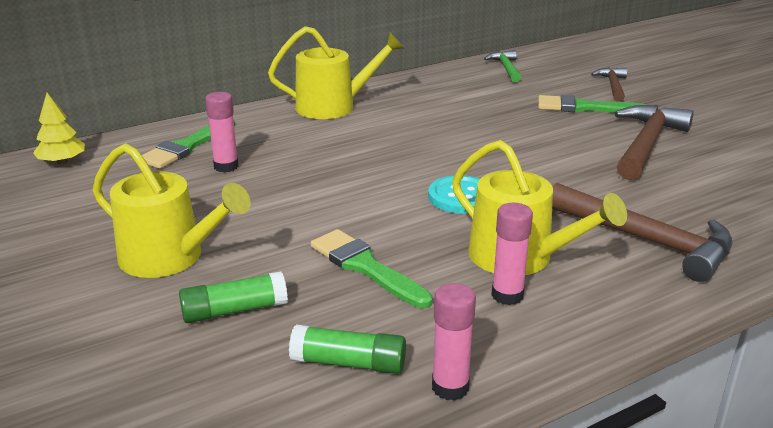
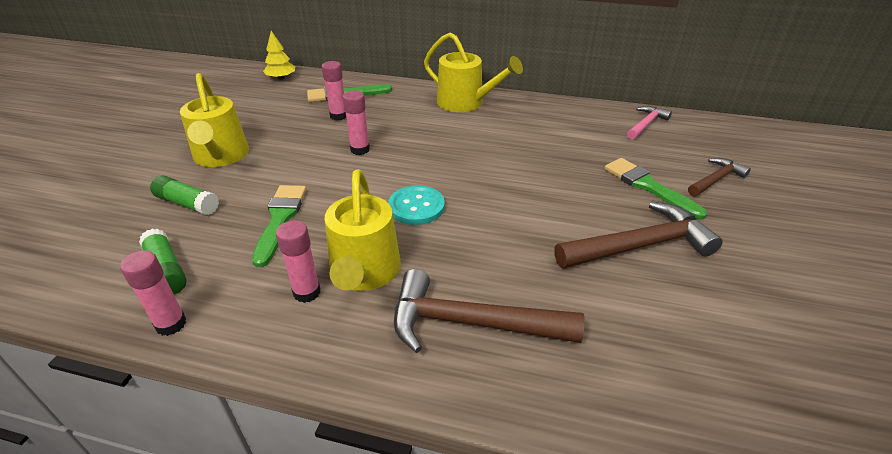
camera: 45 degrees right, 10 degrees up
green hammer [484,50,522,82] -> pink hammer [627,106,672,140]
brown hammer [552,183,732,282] -> brown hammer turned 105 degrees clockwise [394,269,585,353]
none -> pink glue stick [343,91,370,155]

